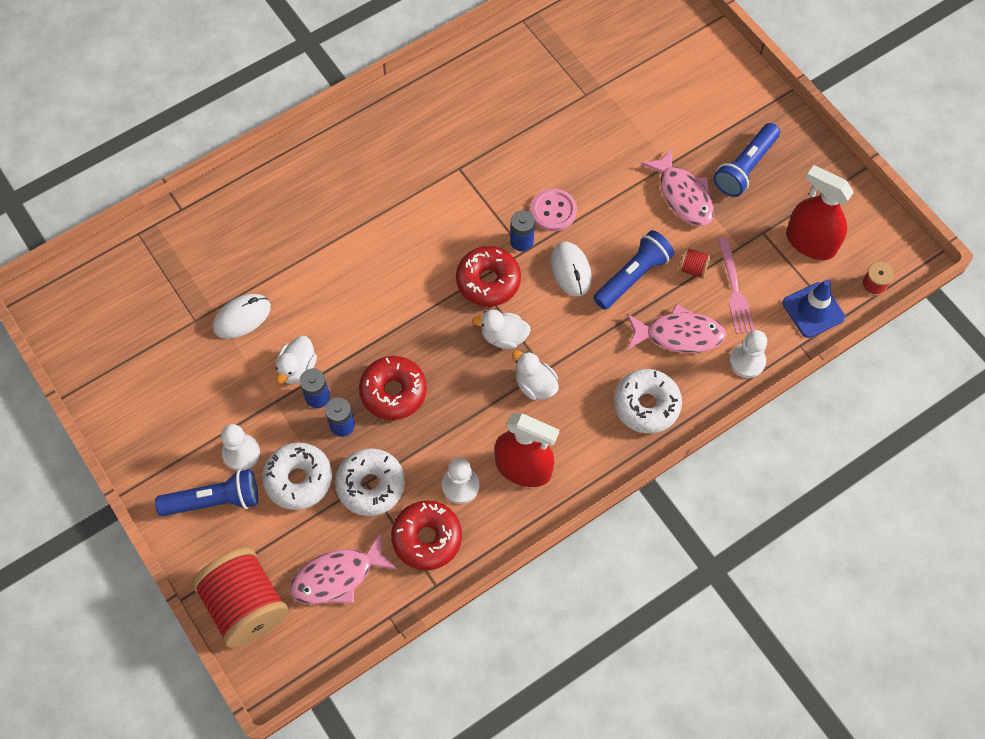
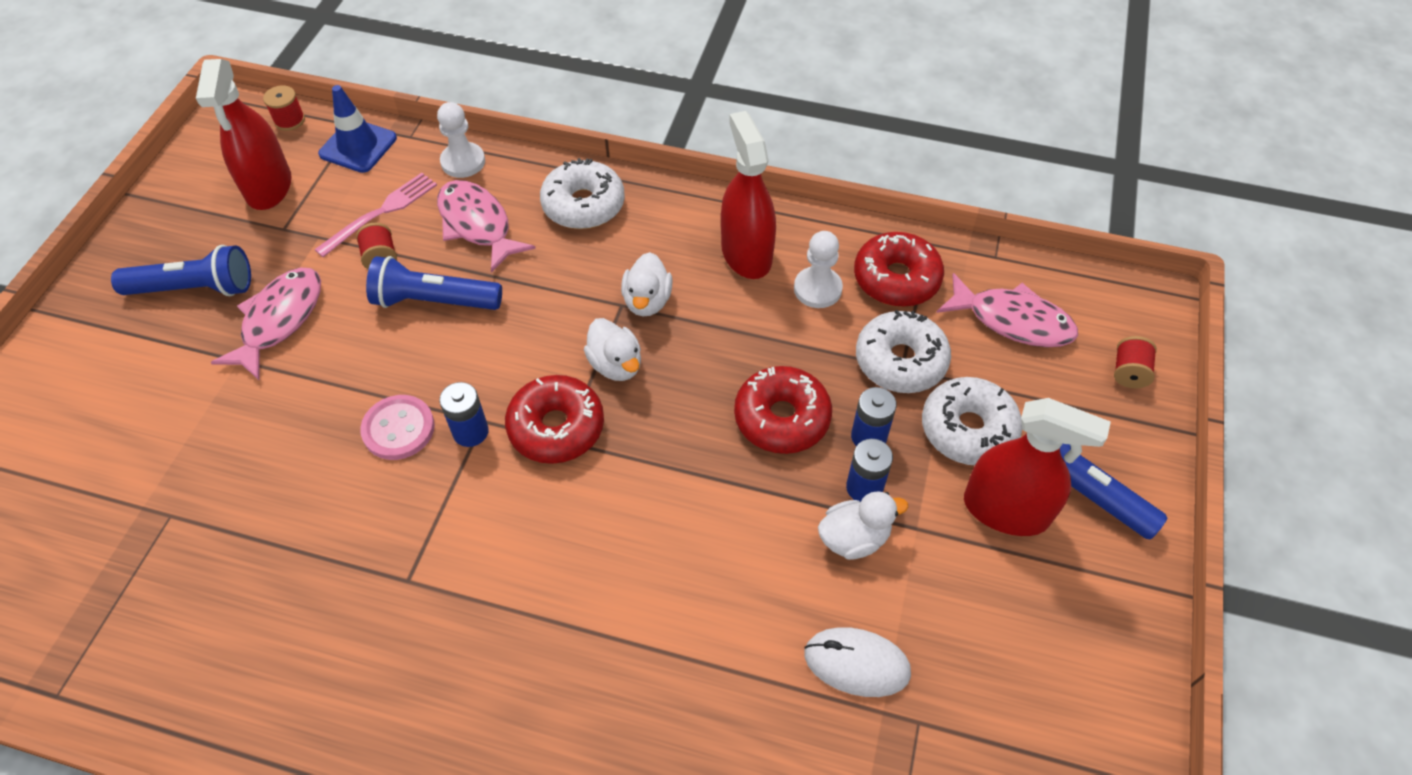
camera: 130 degrees left, 10 degrees down
red spool [192,548,289,648] -> red spool [1114,336,1157,388], size x0.41
white pawn [221,424,260,471] -> red spray bottle [964,398,1111,536]
white mouse [550,242,592,296] -> none

